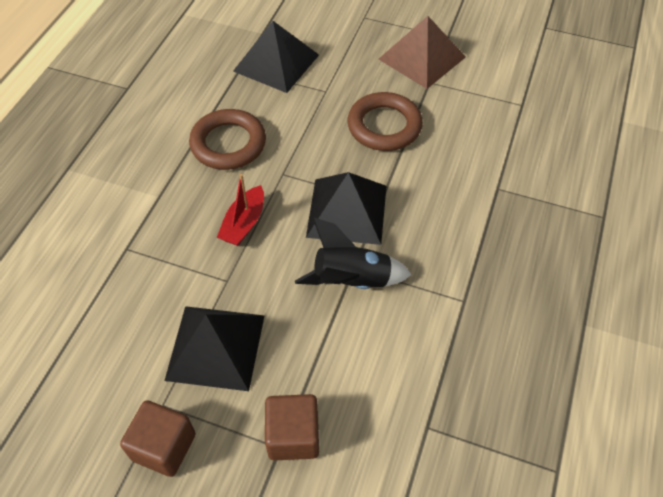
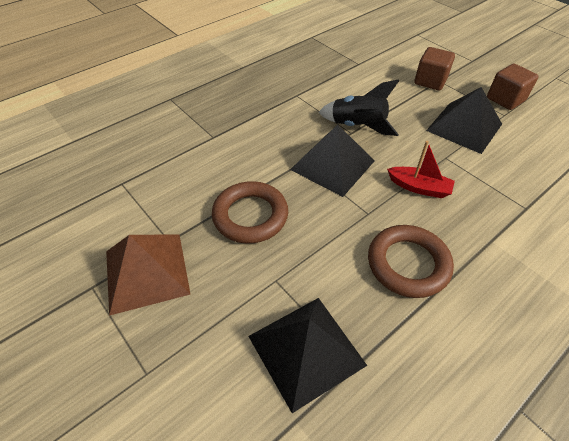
camera: 150 degrees left, 5 degrees down
red boat [217,174,264,246] -> red boat turned 60 degrees clockwise [387,141,455,198]

